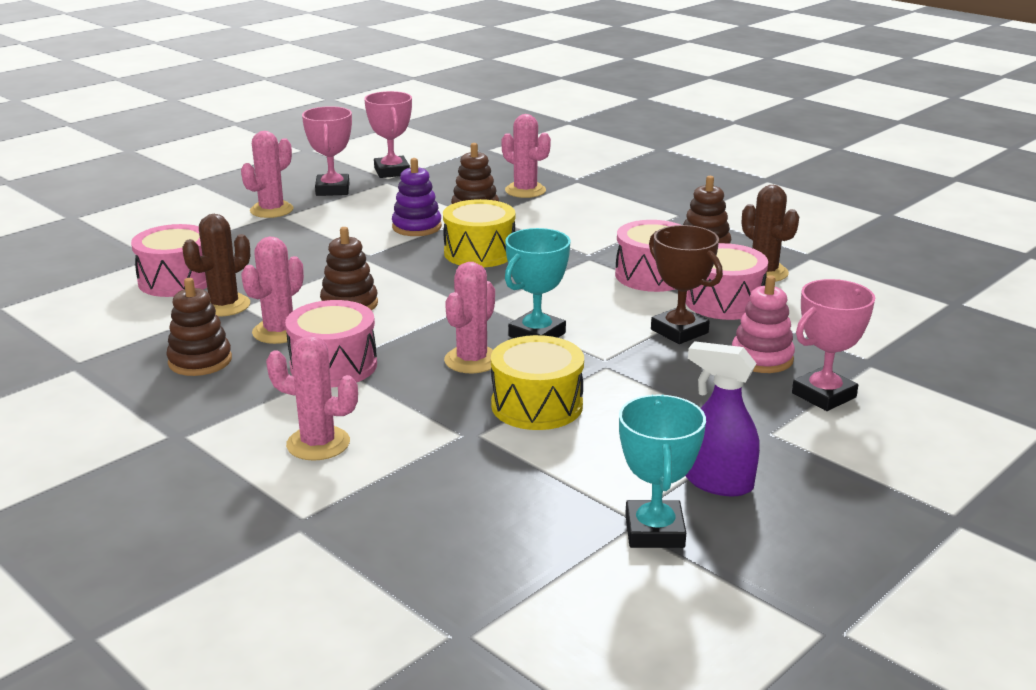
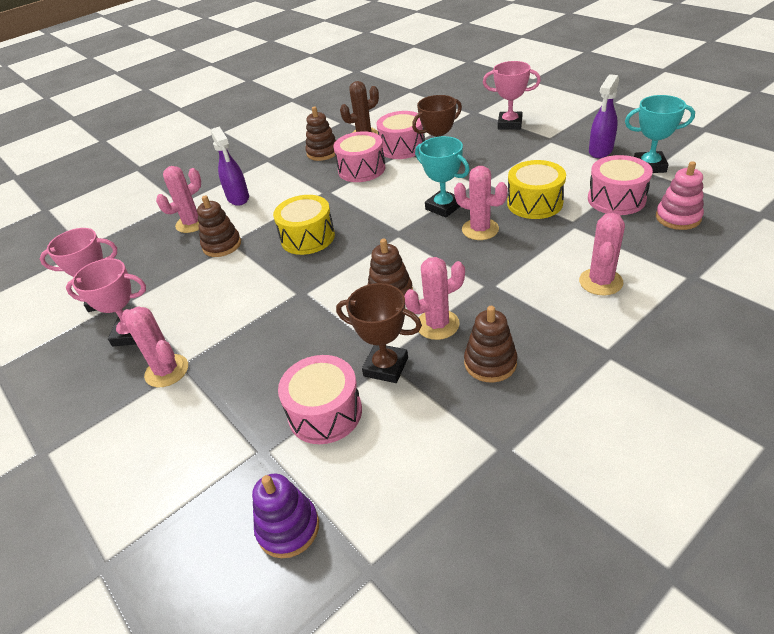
camera: 80 degrees left, 15 degrees up
brown cactus [182,214,250,317] -> brown trophy [336,283,422,383]
pink cactus [241,236,304,344] -> pink cactus turned 60 degrees counterclockwise [404,257,465,340]
pink drum [285,300,377,387] -> pink drum moved to [588,155,653,215]
purple stacking toy [392,158,442,236] -> purple stacking toy moved to [252,474,319,558]
pink stacking toy [732,275,795,373] -> pink stacking toy moved to [656,161,704,230]
pink trophy [792,279,875,411] -> pink trophy turned 45 degrees counterclockwise [483,61,541,130]
none -> purple spray bottle [211,126,249,206]

